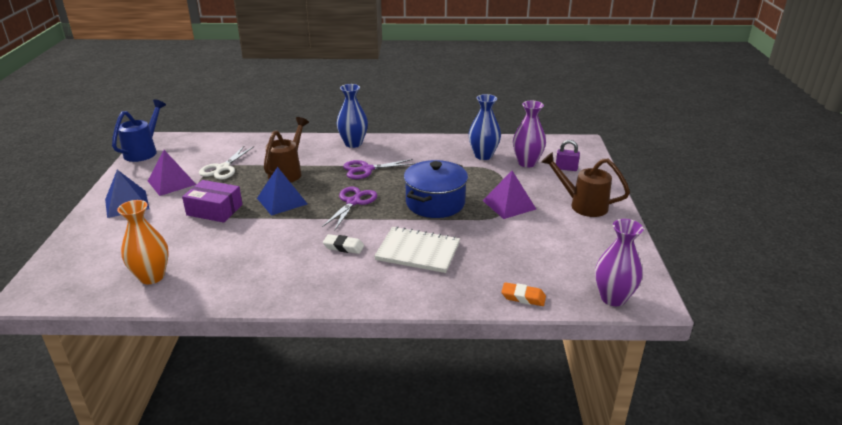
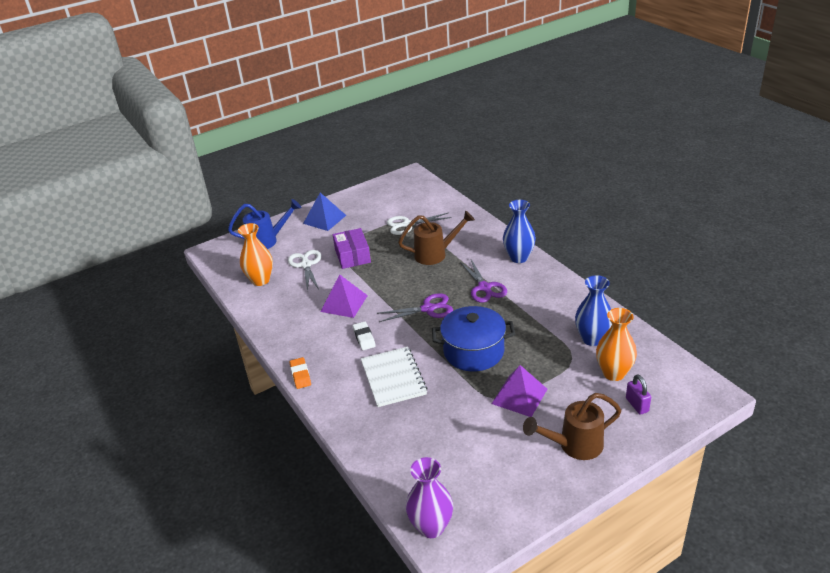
camera: 60 degrees right, 5 degrees up
blue watering can [112,99,166,162] -> blue watering can moved to [228,199,301,249]
purple pyramid [148,150,196,196] -> purple pyramid moved to [321,274,368,318]
blue pyramid [257,167,307,216] -> none
purple scissors [343,159,416,179] -> purple scissors turned 150 degrees counterclockwise [460,259,507,303]
orange eraser [501,282,546,306] -> orange eraser moved to [290,357,311,389]
purple vase [513,101,546,168] -> orange vase [596,308,637,381]
brown watering can [541,152,630,217] -> brown watering can turned 105 degrees counterclockwise [523,393,621,460]
none -> white scissors [288,250,321,292]

